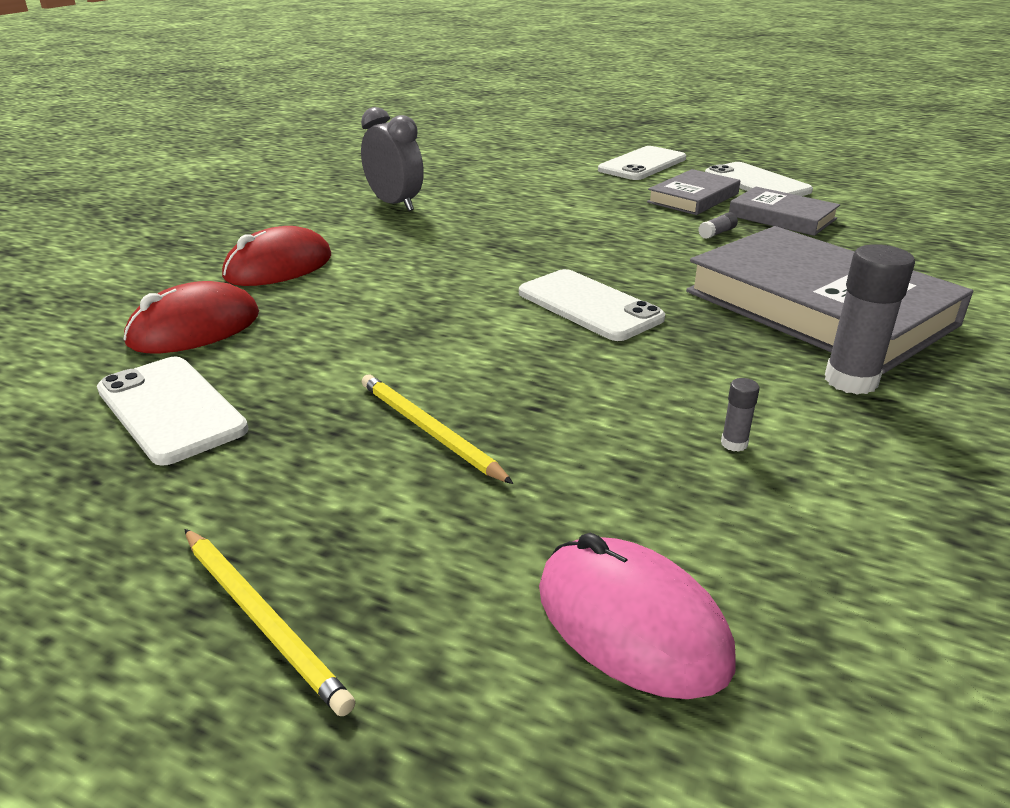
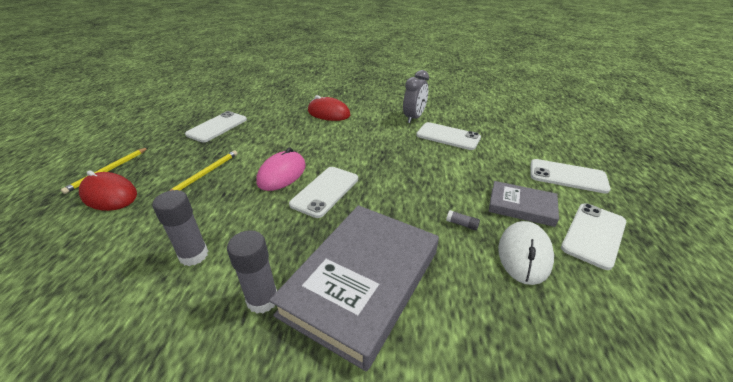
camera: 70 degrees right, 5 degrees up
red mouse [123,281,259,353] -> red mouse moved to [79,170,137,211]
pink mouse [539,533,735,699] -> pink mouse moved to [256,148,306,191]
grey glue stick [721,378,760,452] -> grey glue stick [152,190,208,266], size x2.18
grey book [729,187,840,236] -> white mouse [498,221,554,285]
none -> white phone [416,122,481,150]

